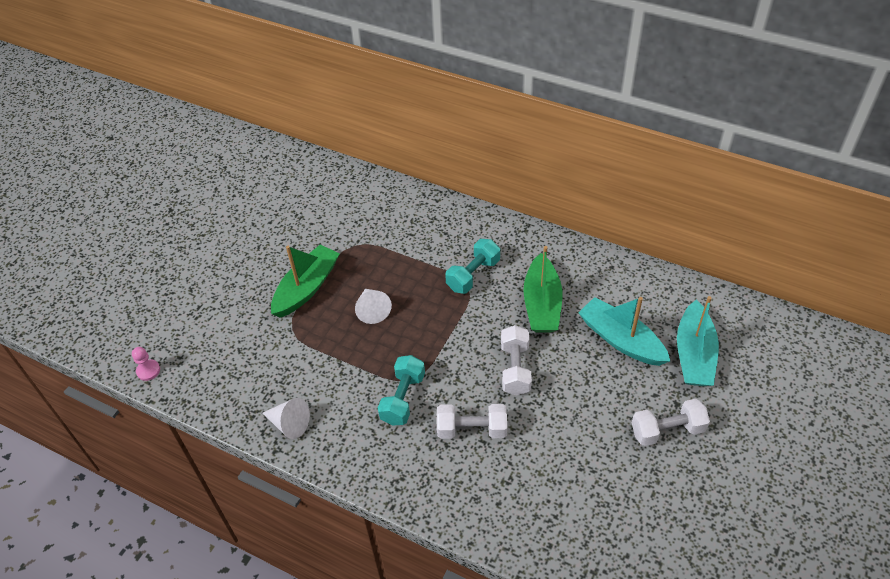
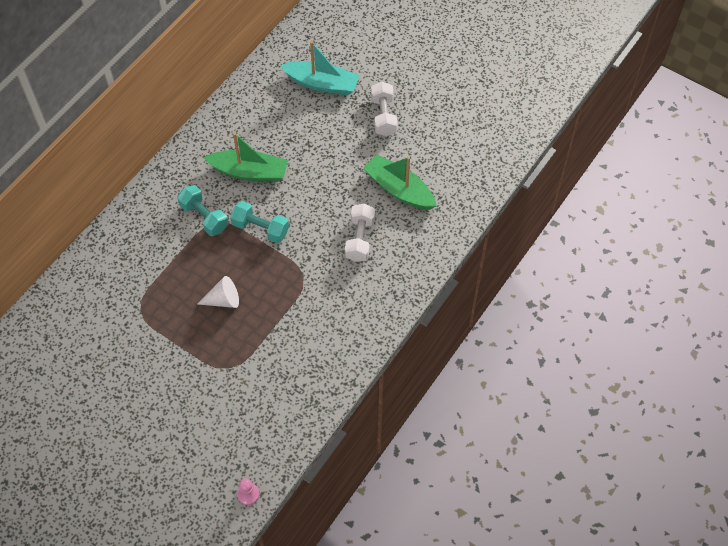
camera: 85 degrees left, 10 degrees up
white cone [262,398,310,439] -> none
green boat [271,245,340,318] -> green boat moved to [363,154,437,210]
turquoise dumbbell [378,355,425,426] -> turquoise dumbbell moved to [231,201,289,243]
white dumbbell [501,325,532,396] -> none
turquoise boat [578,297,670,366] -> none

